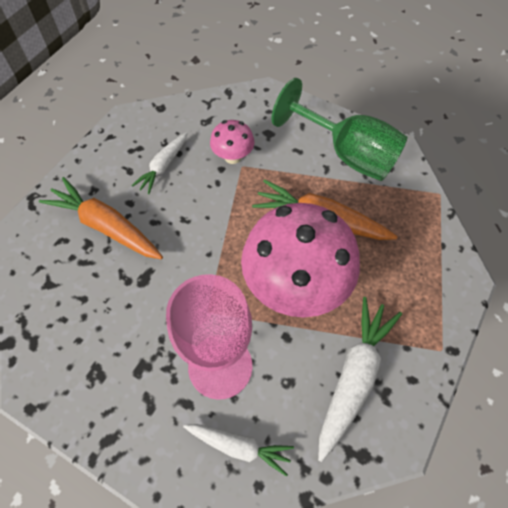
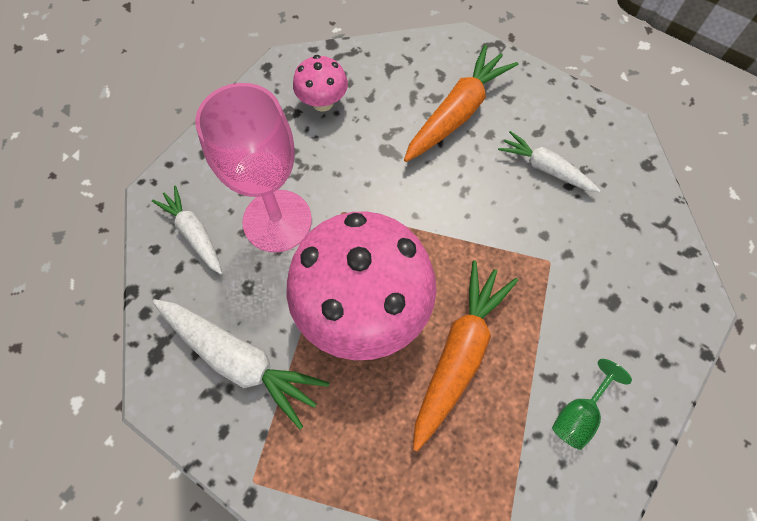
camera: 95 degrees right, 5 degrees up
white carrot [183,424,294,477] -> white carrot turned 120 degrees clockwise [152,186,222,274]
pink mushroom [210,120,255,164] -> pink mushroom moved to [293,55,348,112]
green goblet [271,78,408,181] -> green goblet [552,359,632,450], size x0.45

